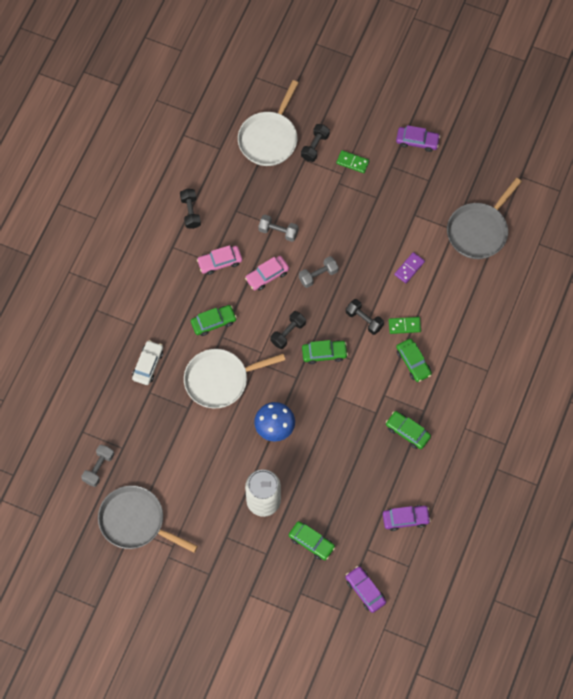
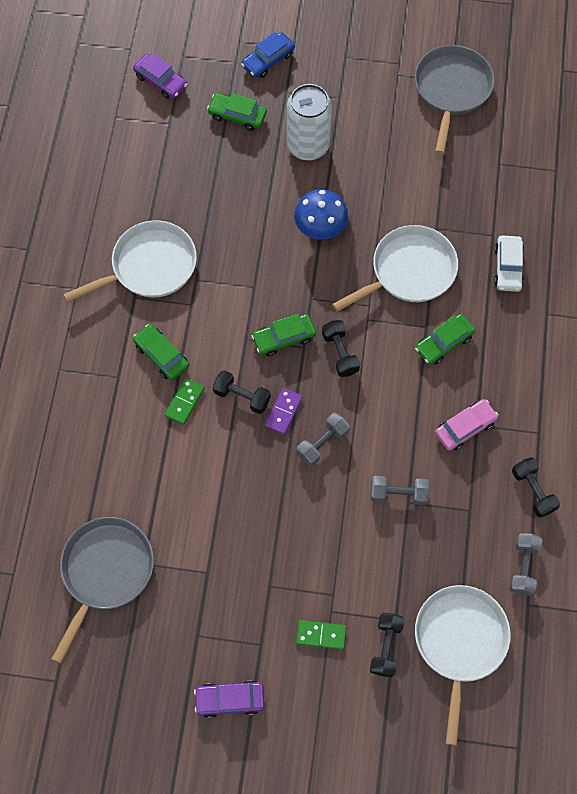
camera: 165 degrees right, 0 degrees up
grey dumbbell [81,445,114,487] -> grey dumbbell moved to [509,533,543,595]
grey pan [98,485,198,553] -> grey pan turned 90 degrees counterclockwise [415,45,494,154]
pink car [245,256,289,291] -> none
black dumbbell [270,311,306,349] -> black dumbbell turned 45 degrees counterclockwise [322,320,360,377]
purple car [383,505,431,531] -> none
green car [386,411,431,449] -> white pan [63,220,197,302]
green domino [389,317,421,334] -> green domino turned 45 degrees counterclockwise [165,378,205,425]
purple domino [394,252,425,283] -> purple domino moved to [265,388,303,435]
none -> blue car [241,32,295,78]

